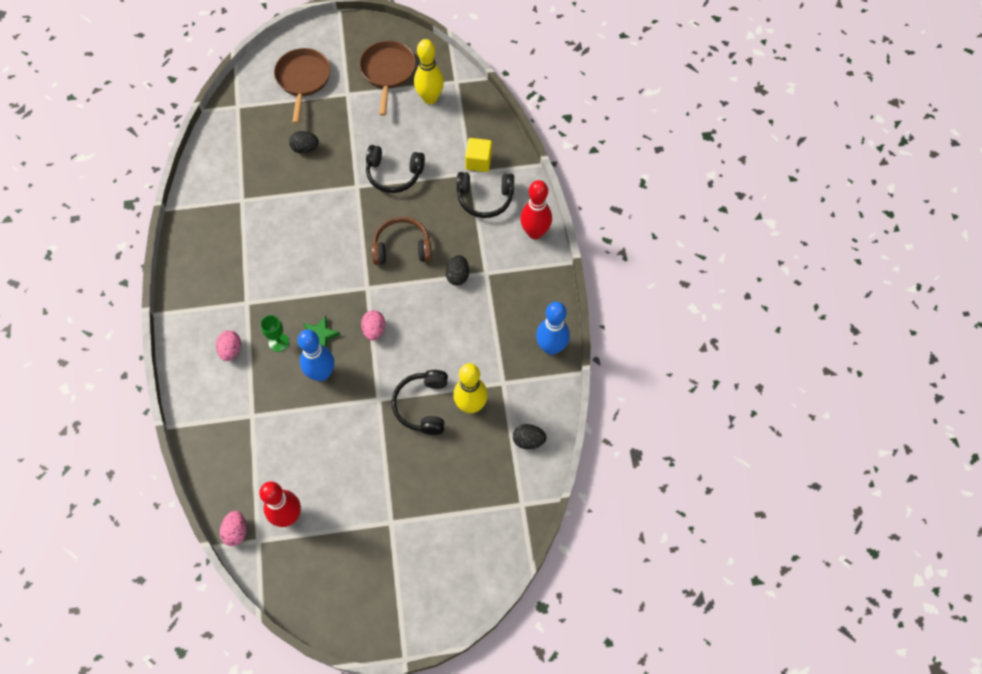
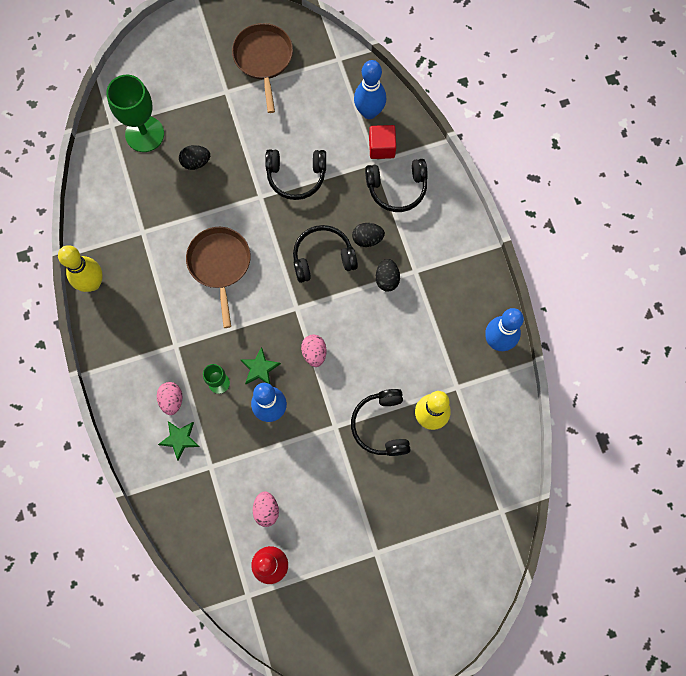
camera: 10 degrees left, 10 degrees up
pink egg [220,511,247,546] -> pink egg moved to [253,491,279,527]
brown pan [274,48,331,124] -> brown pan moved to [186,227,251,328]
brown headphones [372,217,432,265] -> black headphones [293,225,358,283]
yellow bowling pin [414,39,444,104] -> yellow bowling pin moved to [58,245,103,292]
yellow cube [465,138,492,172] -> red cube [369,125,396,159]
black egg [513,424,547,449] -> black egg moved to [352,223,385,247]
red bowling pin [520,180,552,239] -> none
none -> green goblet [106,75,164,152]
none -> green star [158,421,200,461]
none -> blue bowling pin [354,60,386,119]

